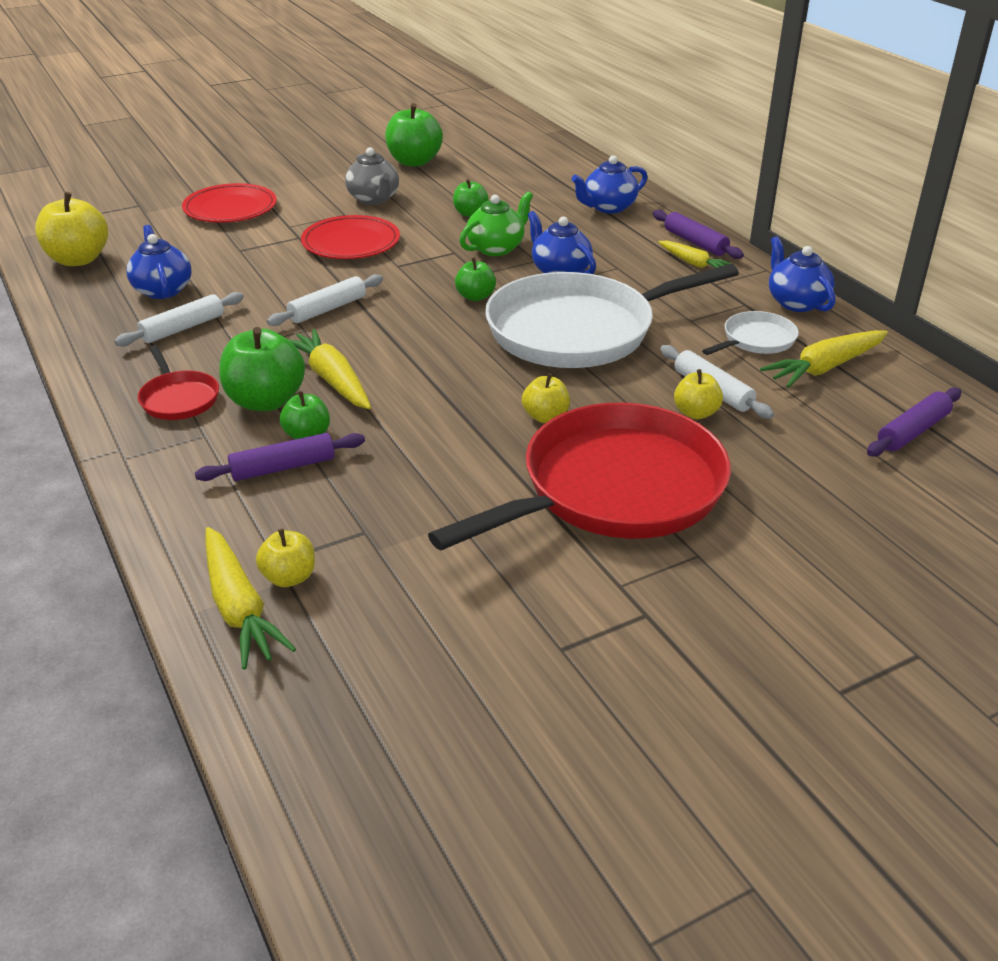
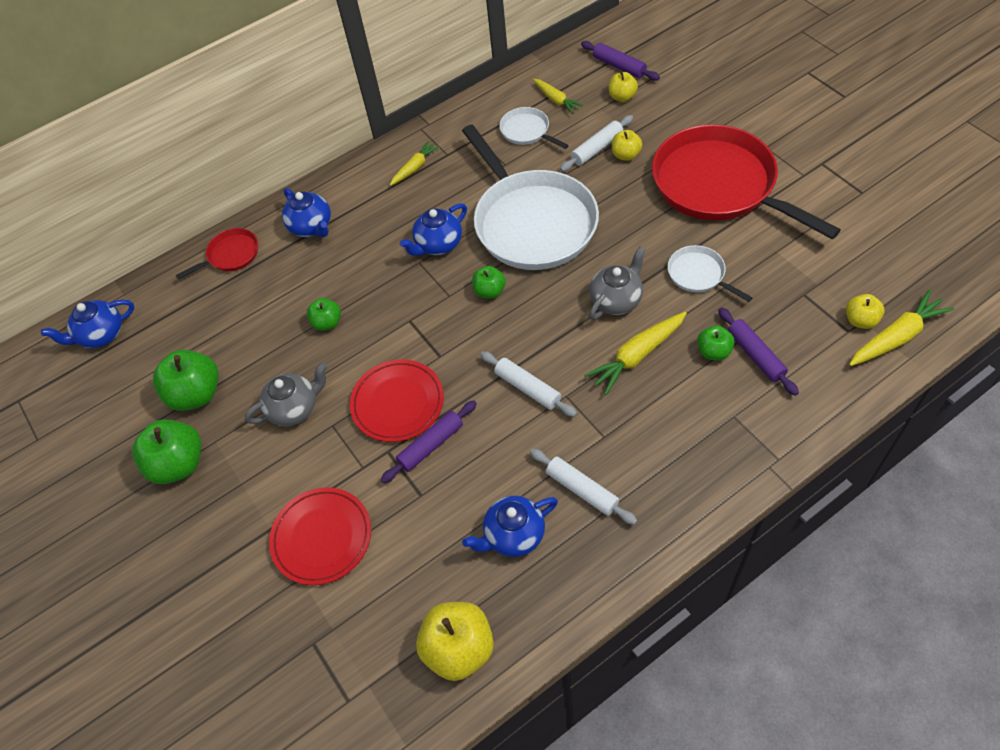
camera: 90 degrees left, 20 degrees up
red pan [138,345,219,420] -> red pan moved to [176,228,258,279]
green apple [219,327,305,411] -> green apple moved to [132,419,201,484]
green teapot [459,192,533,256] -> none
yellow apple [522,373,570,423] -> yellow apple moved to [609,71,638,102]
purple rolling pin [653,210,744,259] -> purple rolling pin moved to [381,400,477,483]
yellow carrot [760,330,888,388] -> yellow carrot [533,79,584,114], size x0.64
blue teapot [769,236,835,312] -> blue teapot moved to [41,300,134,348]
none -> grey teapot [589,246,646,320]
none -> white pan [668,245,753,302]

